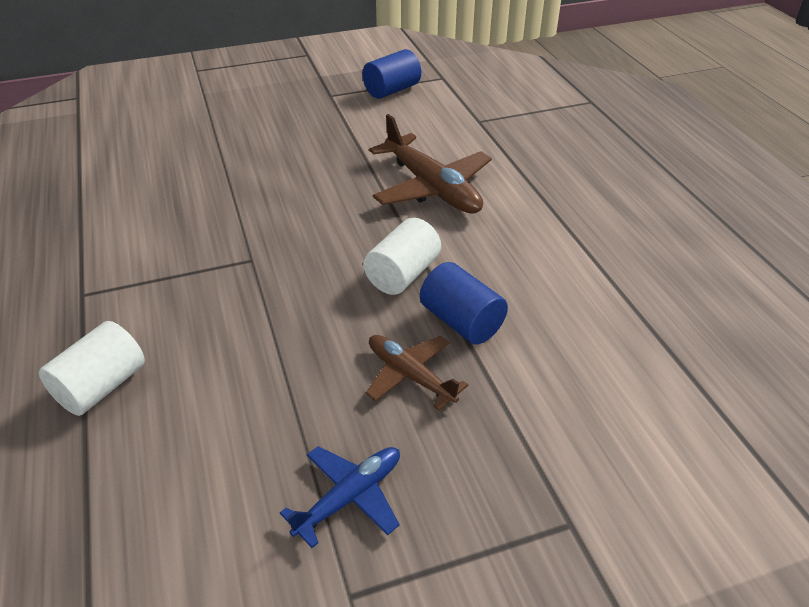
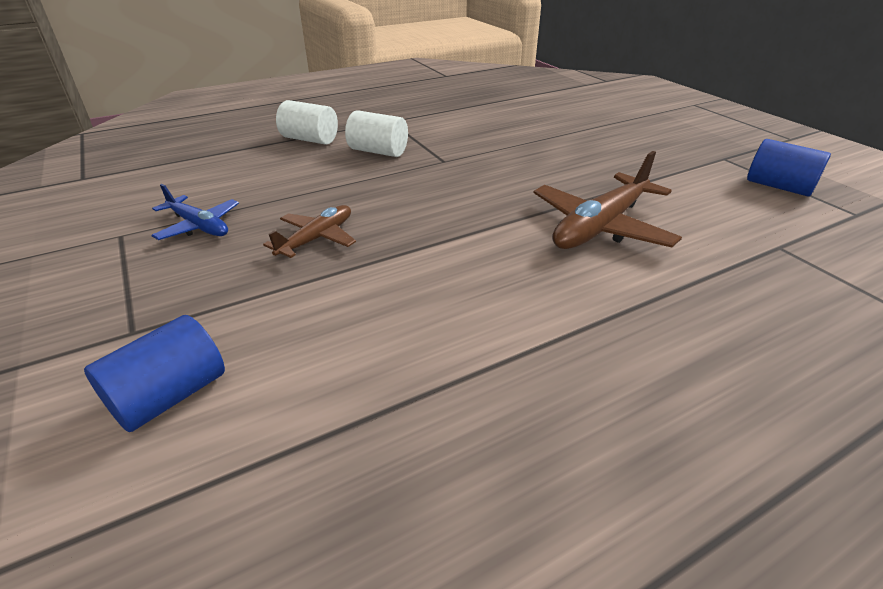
camera: 80 degrees right, 5 degrees down
white cylinder [363,218,441,295] -> white cylinder moved to [345,110,408,157]
blue cylinder [420,262,508,345] -> blue cylinder moved to [84,315,225,432]

